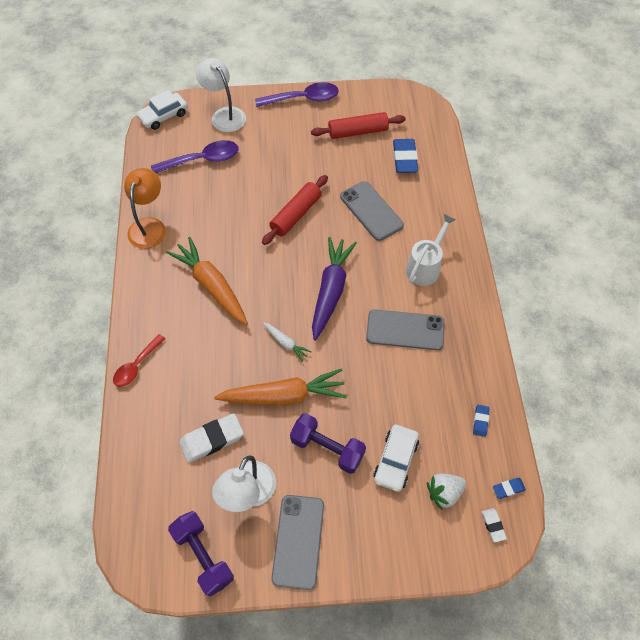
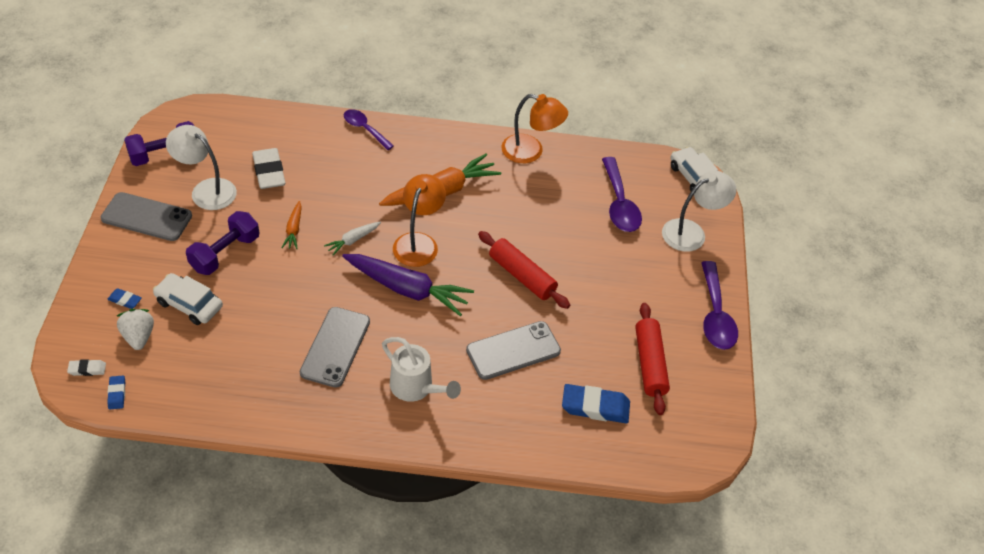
camera: 95 degrees right, 10 degrees down
red spoon [113,334,165,387] -> purple spoon [344,109,394,150]
orange carrot [214,368,347,405] -> orange carrot [281,201,302,249], size x0.47
blue eraser [473,405,490,437] -> blue eraser moved to [107,288,142,309]
none -> orange lamp [393,174,446,267]

